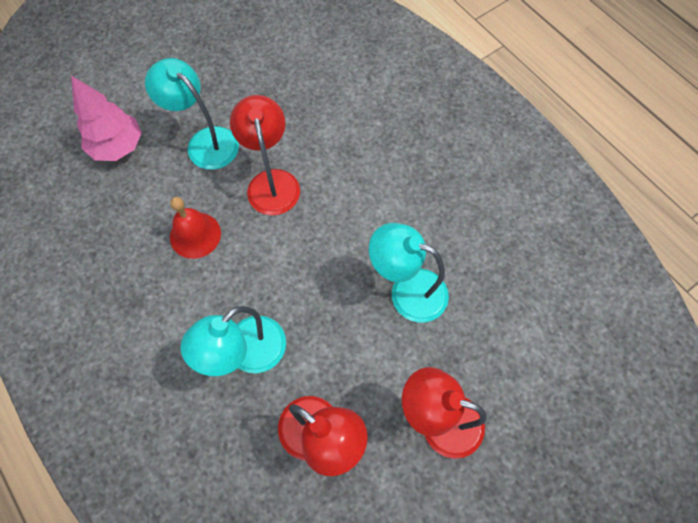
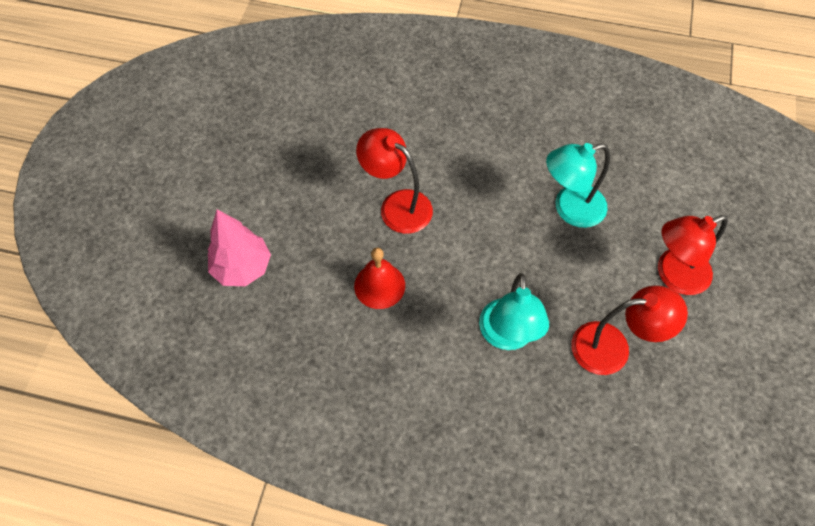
camera: 40 degrees left, 5 degrees down
turquoise lamp [145,58,239,170] -> none

